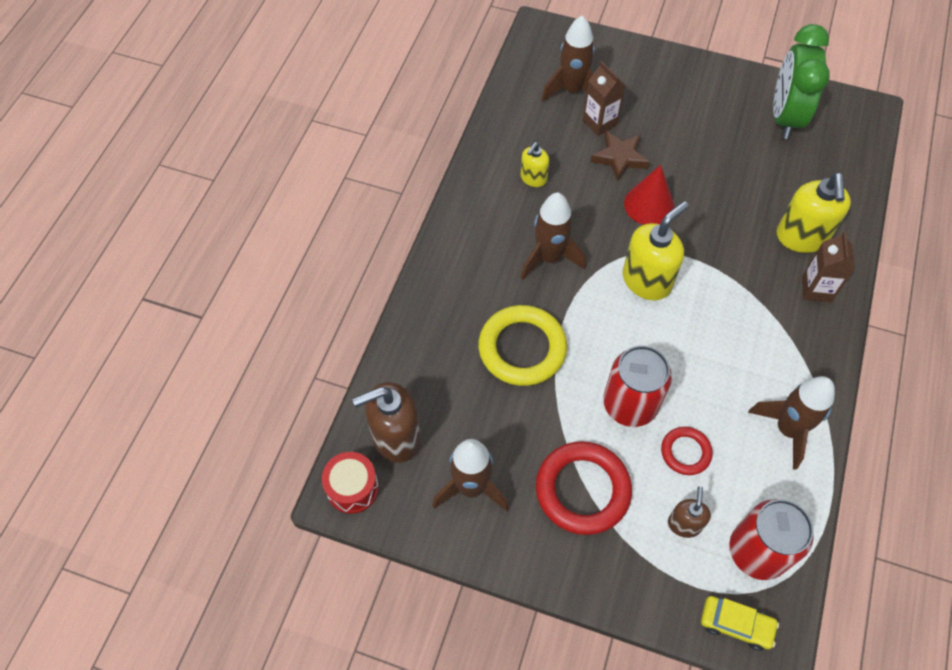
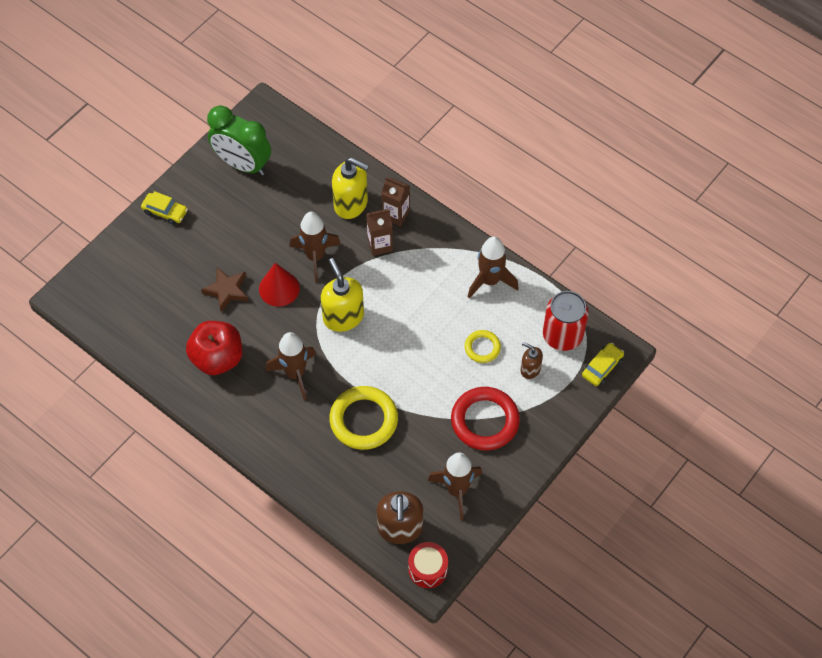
camera: 70 degrees left, 0 degrees up
yellow soap dispenser [521,142,549,187] -> red apple [186,321,242,375]
brown rocket [541,15,595,102] -> brown rocket moved to [290,212,341,282]
brown carton [583,61,625,136] -> brown carton moved to [366,209,393,256]
red can [603,345,672,427] -> none
red ring [661,427,713,475] -> yellow ring [465,330,501,363]
none -> yellow car [141,191,188,225]

